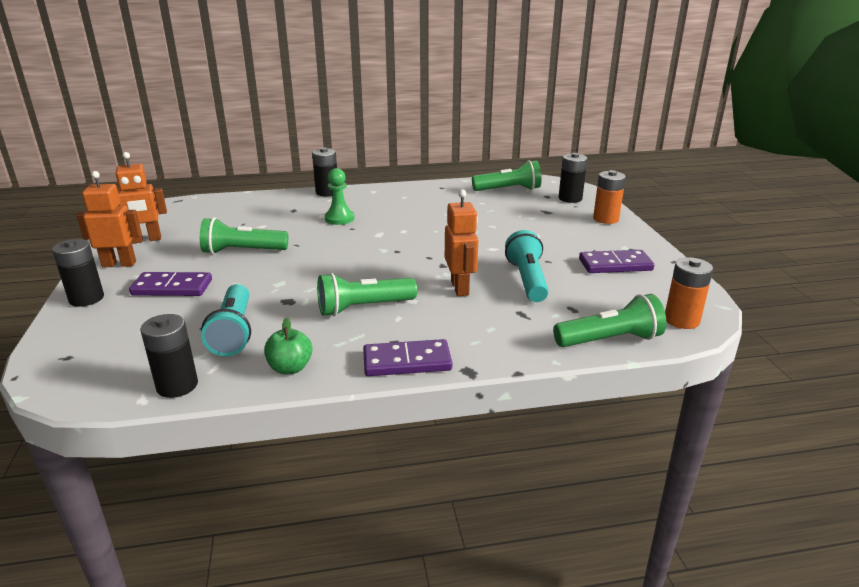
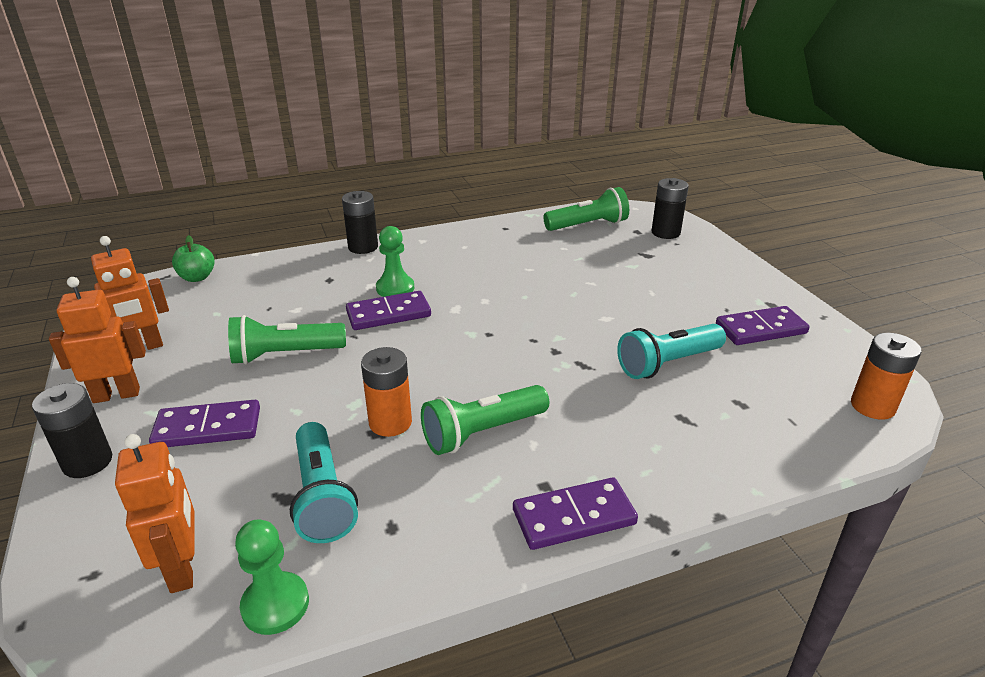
camera: 10 degrees left, 5 degrees up
black battery [140,314,198,398] -> green pawn [235,519,309,635]
green apple [264,318,312,374] -> green apple moved to [172,235,215,282]
orange robot [445,190,478,296] -> orange robot moved to [115,434,195,593]
turquoise flashlight [505,230,549,302] -> turquoise flashlight turned 105 degrees counterclockwise [617,324,726,379]
green flashlight [553,294,666,347] -> none
orange battery [593,170,626,224] -> orange battery moved to [361,347,412,437]
none -> purple domino [346,291,431,330]

